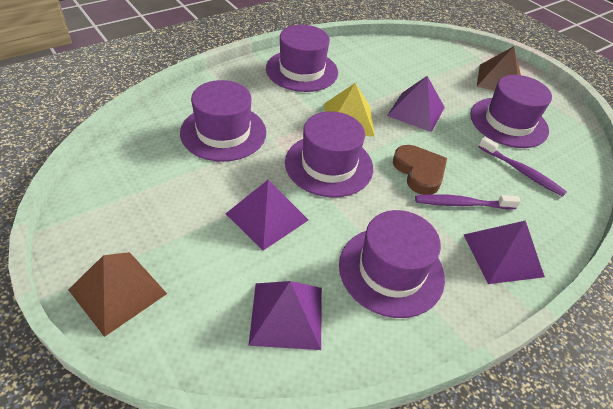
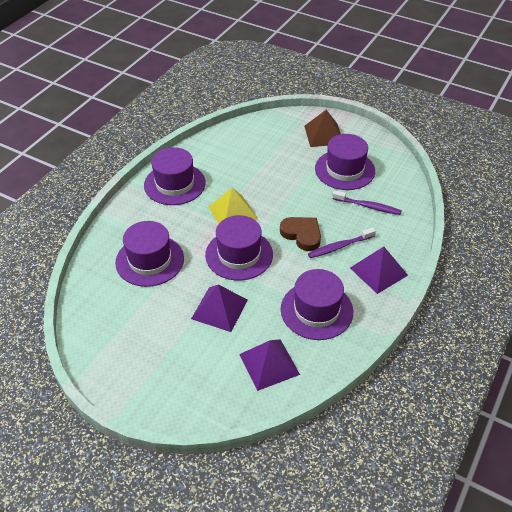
camera: 20 degrees left, 0 degrees up
brown pyramid [68,252,167,337] -> none
purple pyramid [387,76,445,132] -> none

